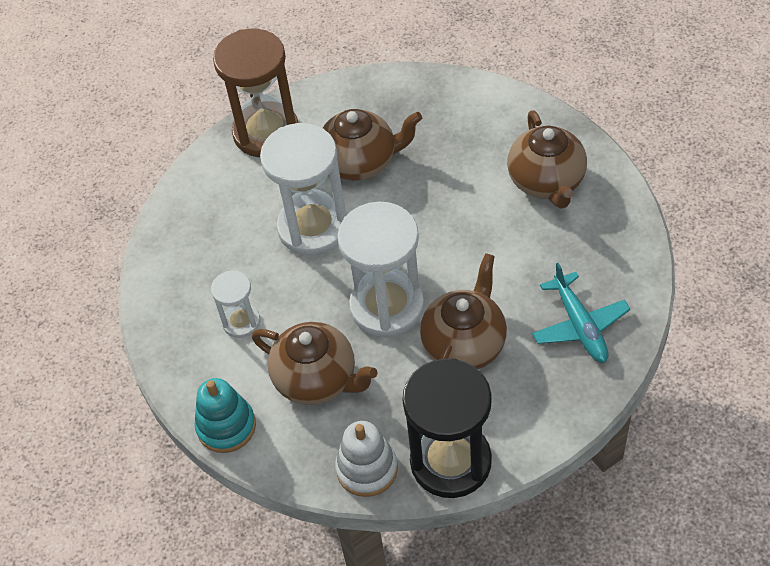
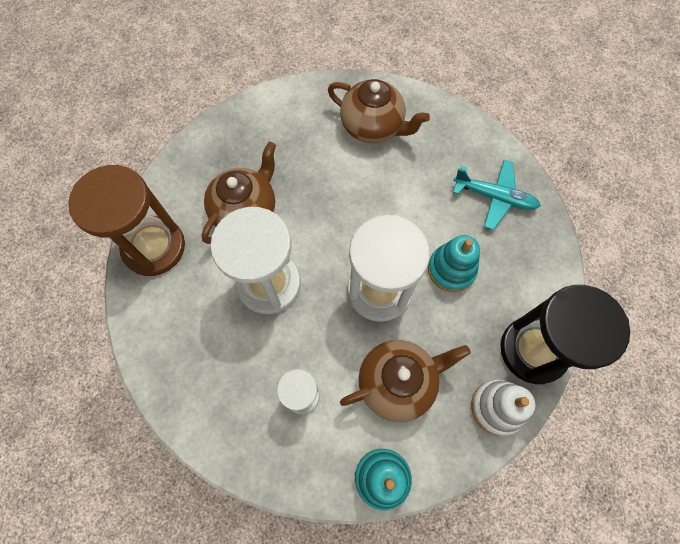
camera: 55 degrees left, 15 degrees up
brown teapot [420,253,507,369] -> turquoise stacking toy [428,235,480,292]

